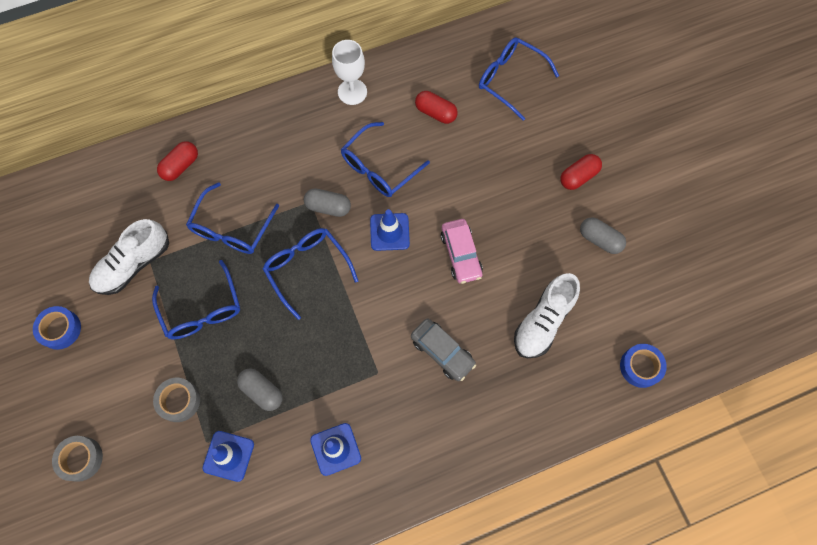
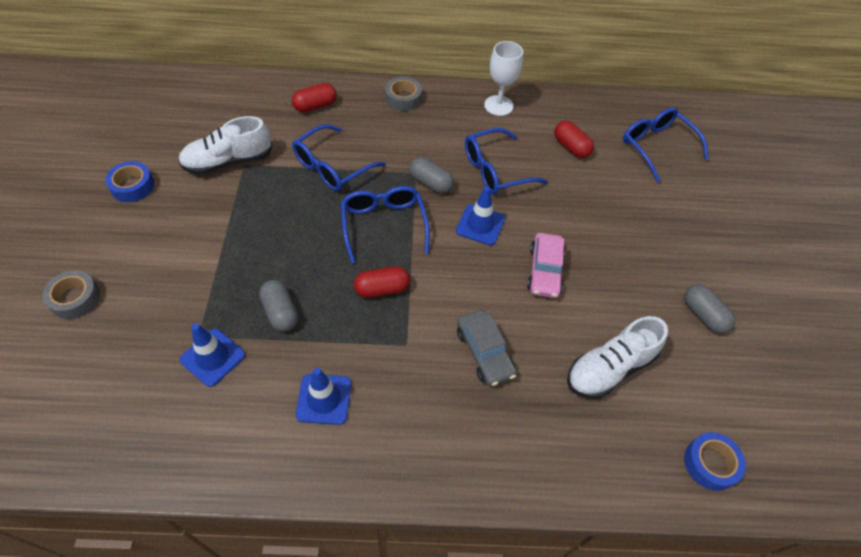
camera: 20 degrees right, 15 degrees down
blue glasses [152,260,240,339] -> none
grey tape [153,378,200,422] -> grey tape moved to [385,77,422,111]
red capsule [560,154,602,190] -> red capsule moved to [354,266,410,298]

